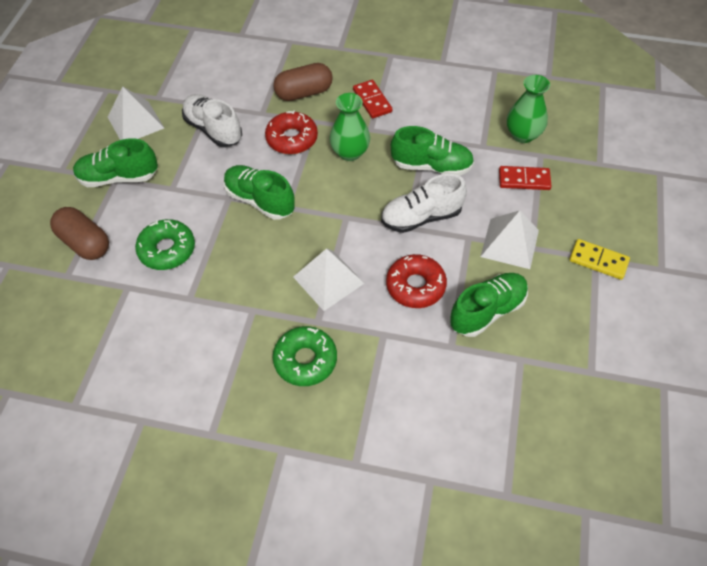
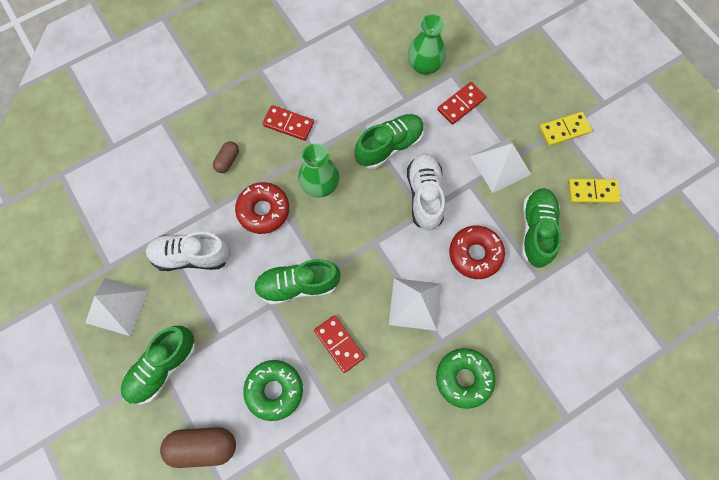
camera: 45 degrees left, 15 degrees up
brown capsule [273,63,333,101] -> brown capsule [213,141,239,173], size x0.55
white shoe [381,174,467,233] -> white shoe turned 150 degrees clockwise [407,153,445,231]
none -> red domino [314,315,365,373]
none -> yellow domino [568,179,621,203]

